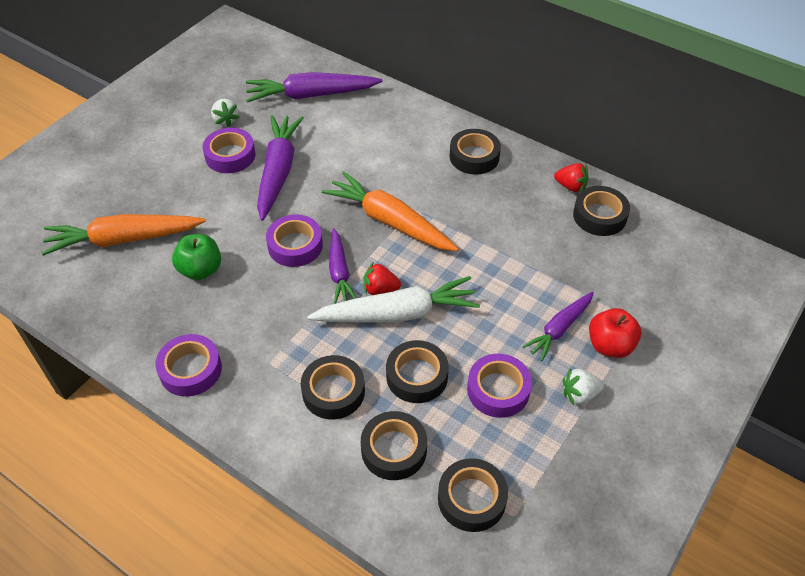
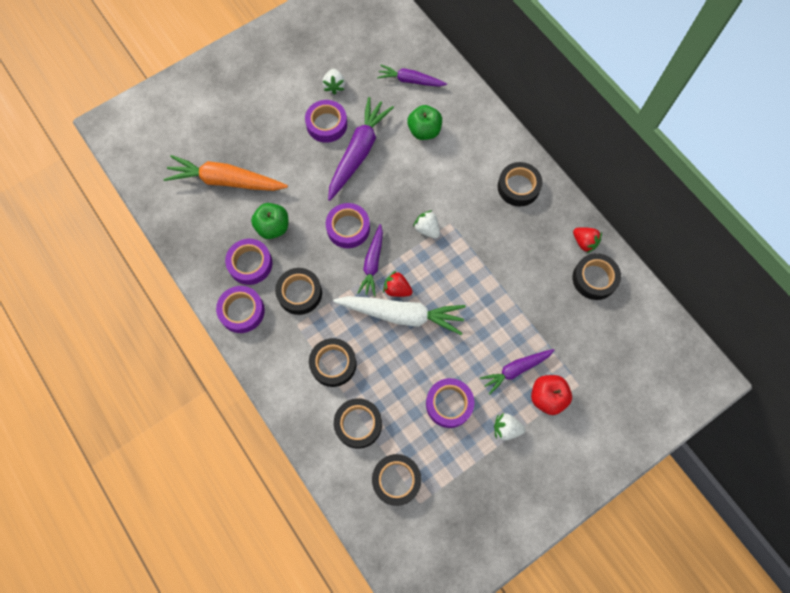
camera: 20 degrees right, 20 degrees up
purple carrot [246,72,383,102] -> purple carrot [377,65,447,87], size x0.60
orange carrot [322,171,459,251] -> white strawberry [413,210,440,239]
black tape [386,340,449,403] -> black tape moved to [275,268,322,315]
none -> purple tape [225,239,272,285]
none -> green apple [407,105,442,140]

